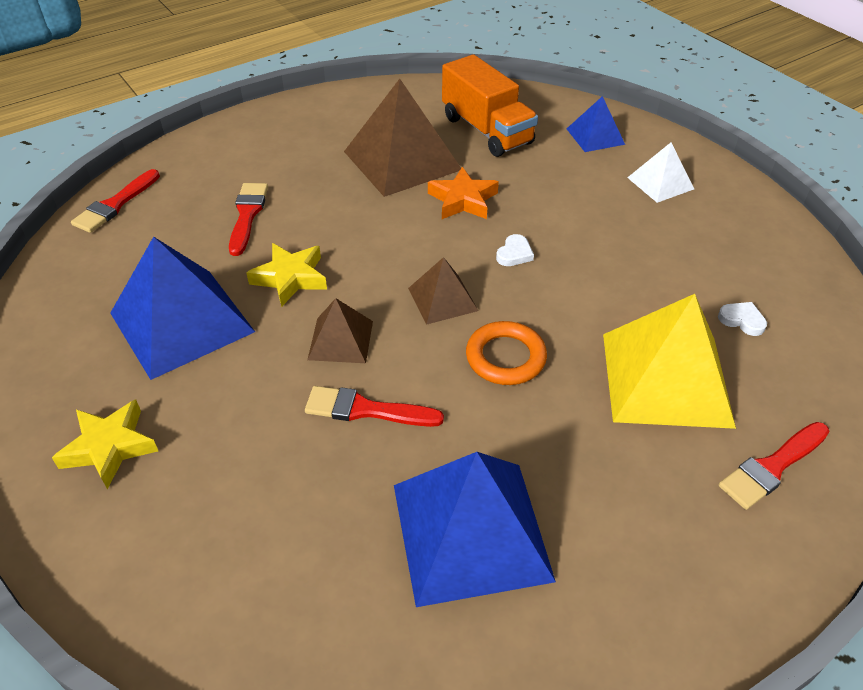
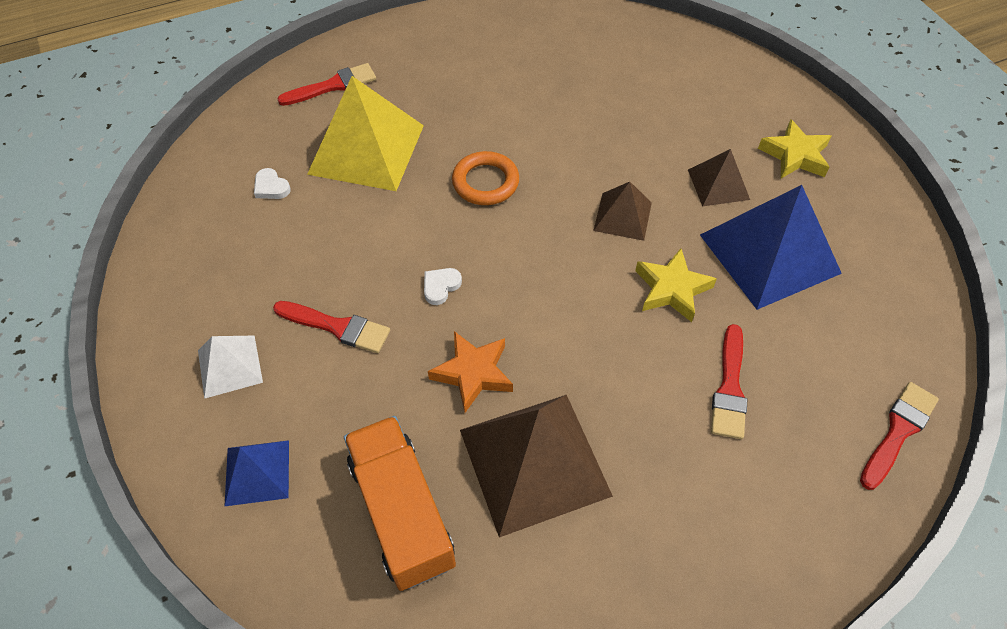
camera: 170 degrees left, 10 degrees up
red brush [305,386,444,427] -> red brush moved to [273,301,390,353]
blue pyramid [394,452,556,607] -> none
brown pyramid [408,257,478,325] -> brown pyramid moved to [688,149,750,207]

